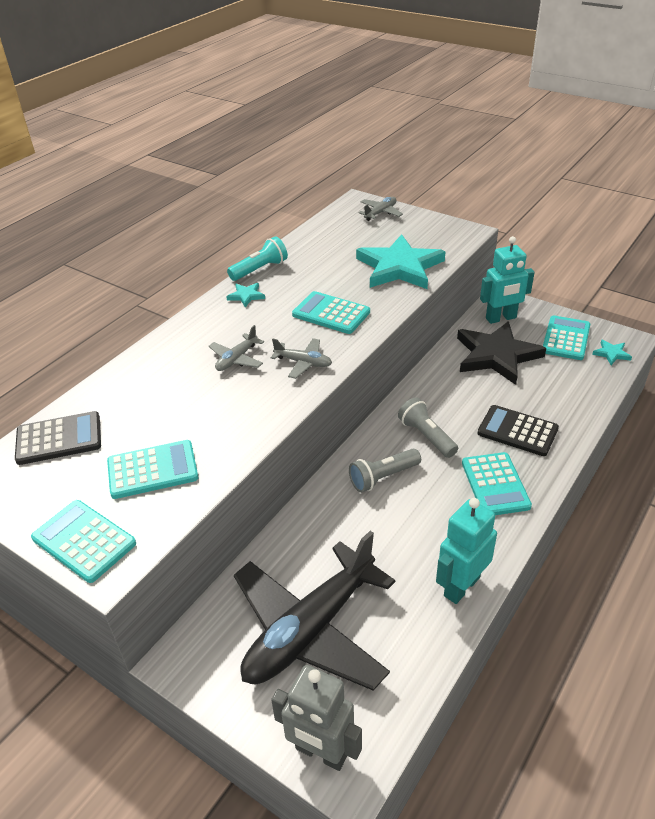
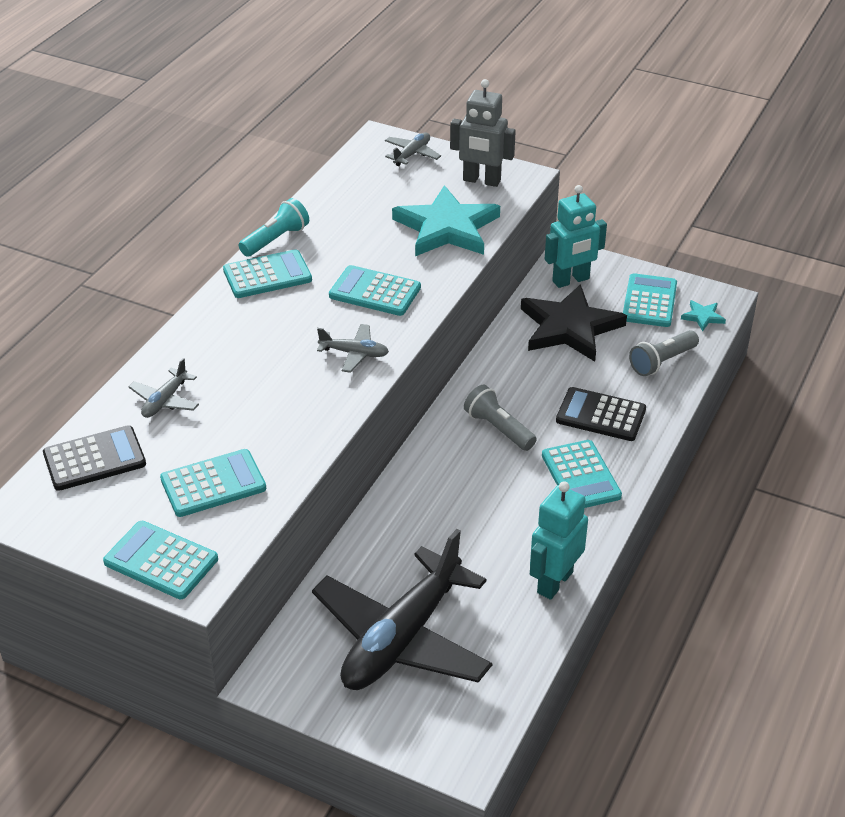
camera: 10 degrees left, 0 degrees up
grey plane [209,325,264,371] -> grey plane moved to [129,358,199,418]
turquoise star [226,283,265,307] -> turquoise calculator [223,249,312,298]
grey robot [271,665,362,771] -> grey robot moved to [450,79,516,187]
grey flashlight [349,449,421,493] -> grey flashlight moved to [629,330,699,376]

